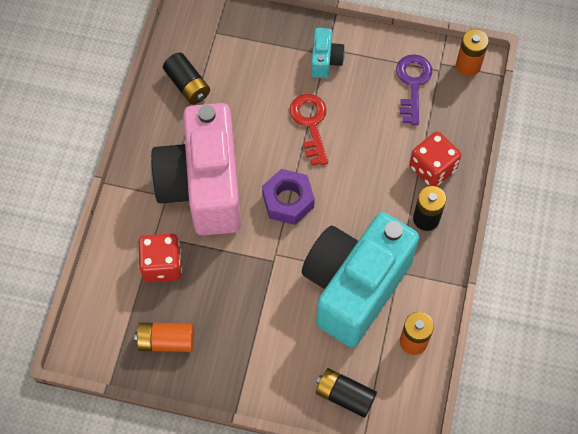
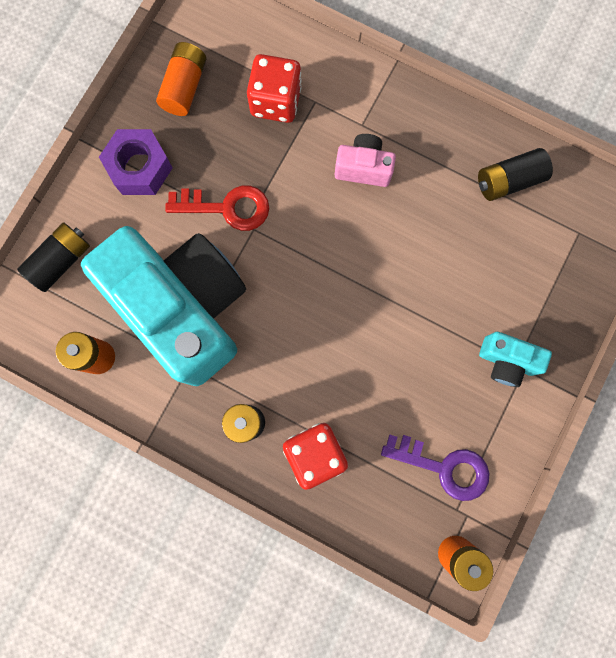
camera: 105 degrees right, 15 degrees up
pink camera [151,103,241,236] -> pink camera [335,134,396,187], size x0.40
purple nut [262,169,315,225] -> purple nut moved to [99,129,173,195]
red key [290,94,328,166] -> red key moved to [165,186,269,231]

